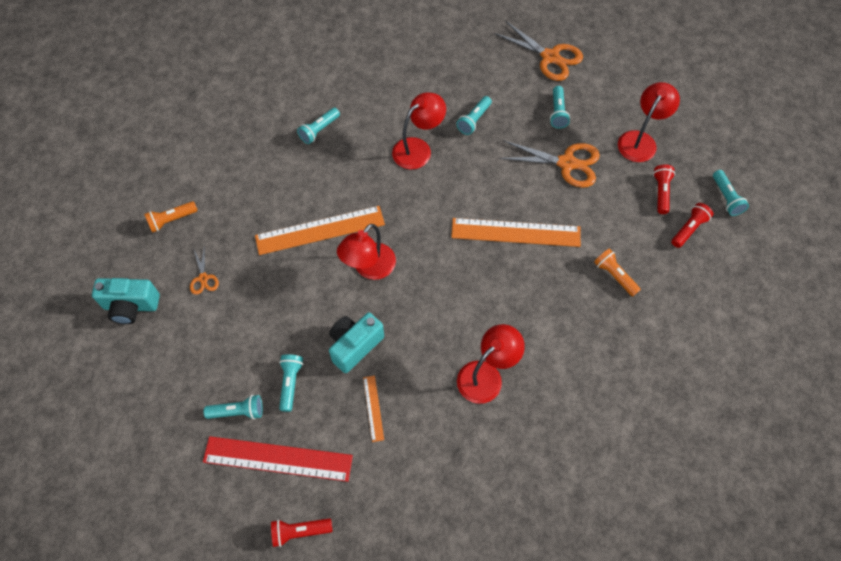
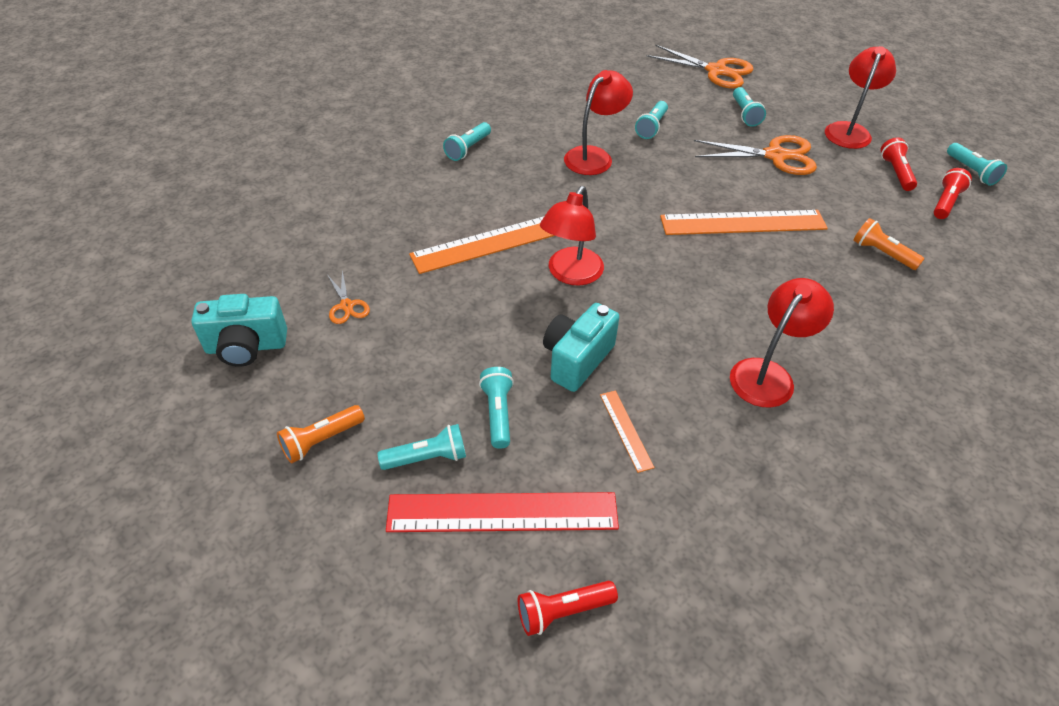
camera: 10 degrees left, 15 degrees down
orange flashlight [144,201,198,233] -> orange flashlight moved to [277,405,365,463]

